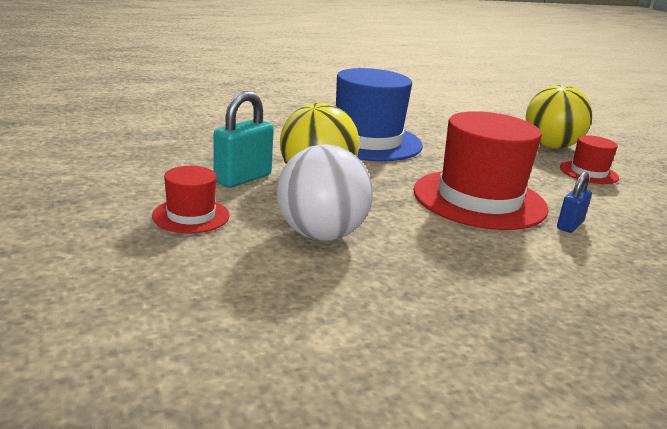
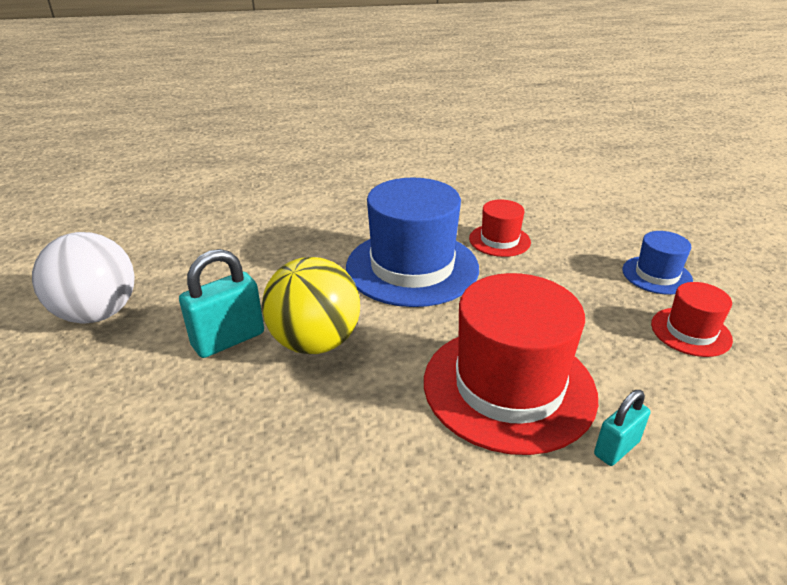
camera: 15 degrees right, 10 degrees up
red hat [152,166,230,233] -> red hat moved to [469,199,531,257]
white ball [277,144,373,241] -> white ball moved to [32,232,135,324]
yellow ball [526,85,592,149] -> blue hat [622,231,693,295]
blue padlock [557,172,592,233] -> turquoise padlock [594,390,650,466]

